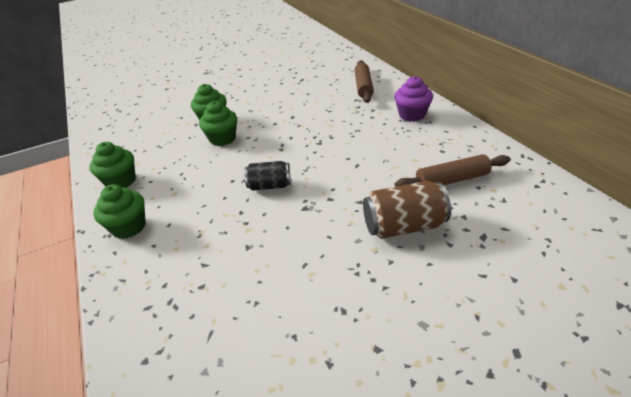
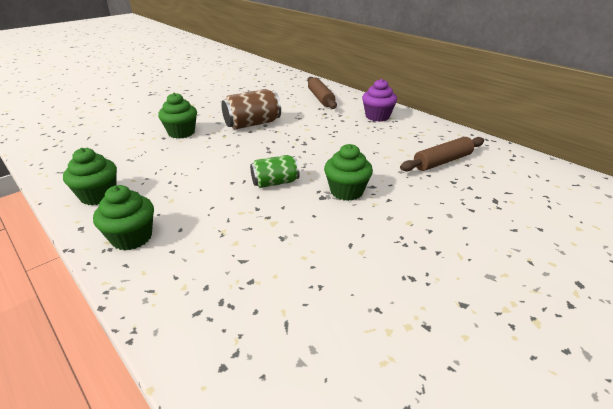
camera: 20 degrees left, 5 degrees down
green cupcake [199,101,237,146] -> green cupcake moved to [324,144,373,201]
black can [244,161,291,191] -> green can [250,155,300,188]
brown can [363,181,451,239] -> brown can moved to [222,89,281,130]

